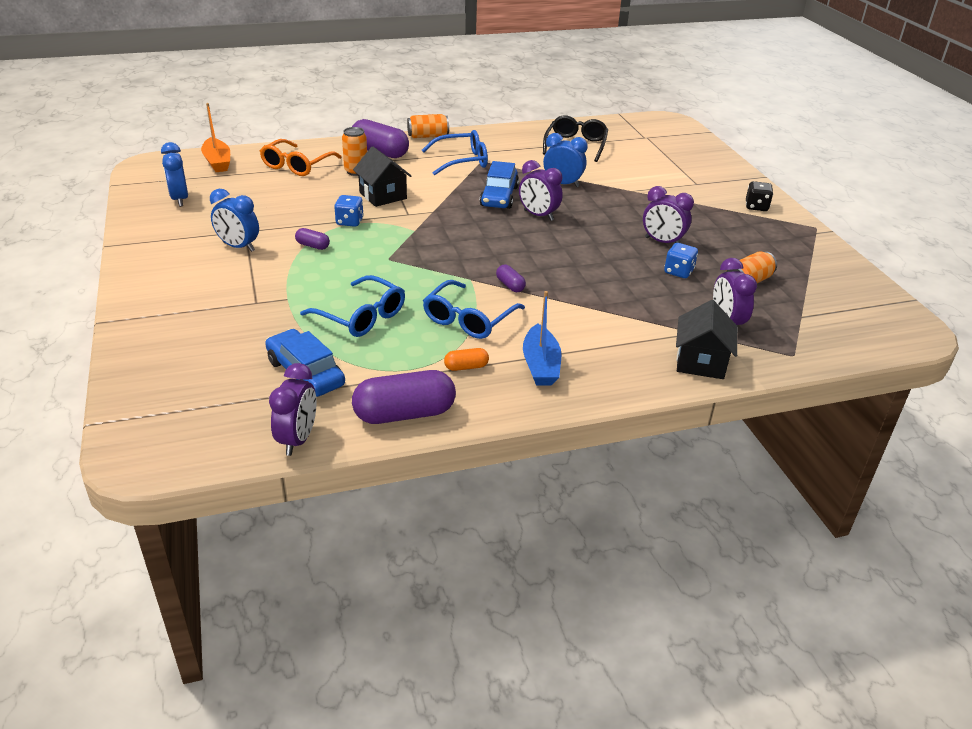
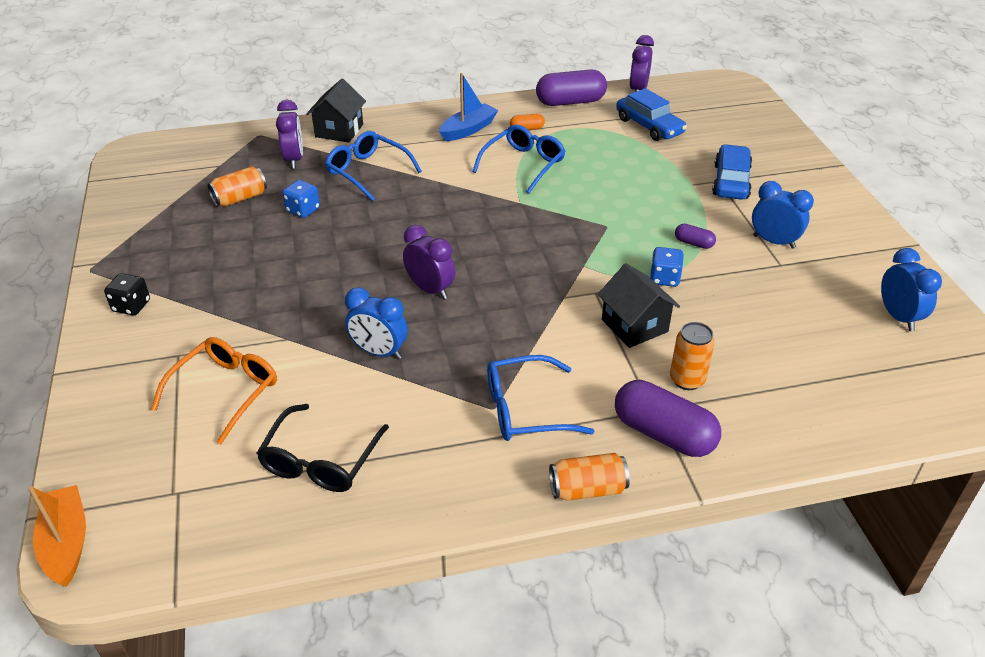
camera: 175 degrees left, 5 degrees up
orange boat [201,103,230,172] -> orange boat moved to [28,485,86,587]
orange glasses [260,139,342,176] -> orange glasses moved to [151,337,277,444]
blue glasses [300,275,405,337] -> blue glasses moved to [325,131,422,201]
blue car [480,161,519,209] -> blue car moved to [712,144,752,200]
purple capsule [496,265,526,292] -> none
blue boat [523,291,561,386] -> blue boat turned 45 degrees clockwise [439,73,498,141]
purple clock [643,186,694,243] -> none

